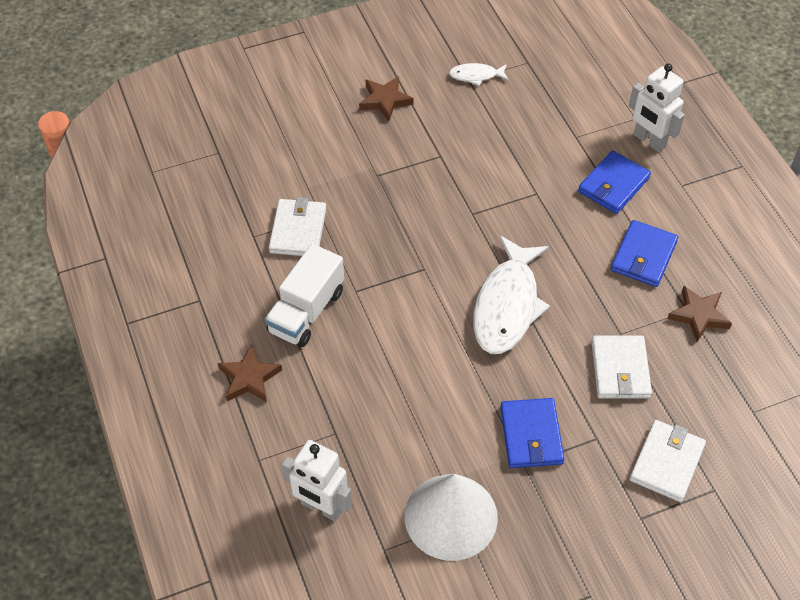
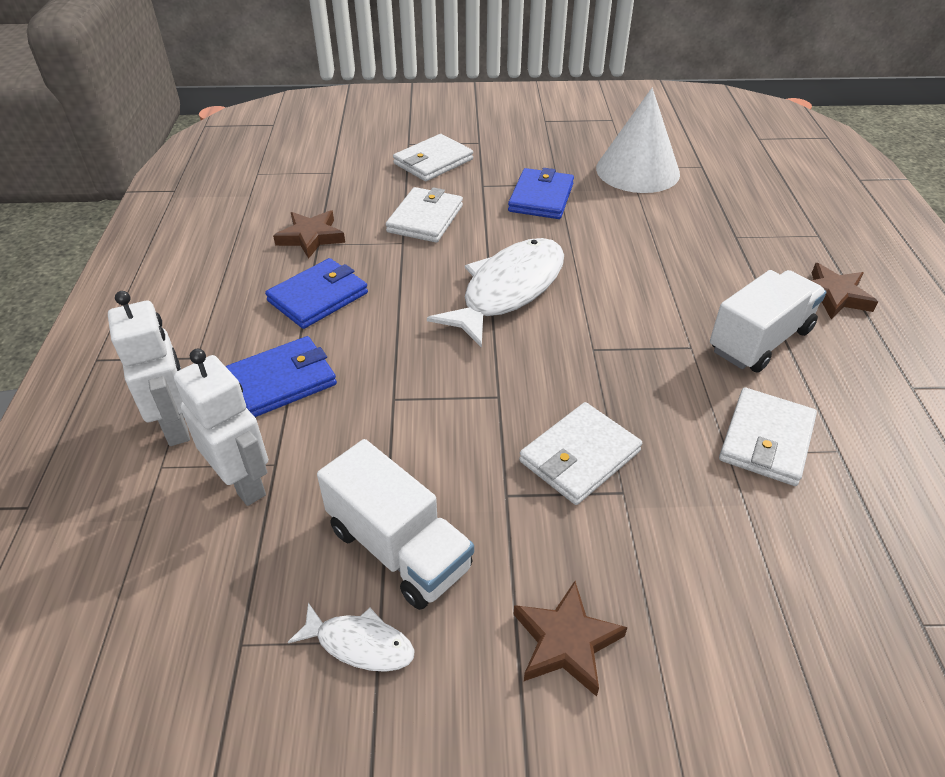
camera: 160 degrees left, 10 degrees down
white robot [282,440,352,521] -> white robot moved to [174,349,268,506]
none -> white truck [317,439,474,610]
none -> white wallet [519,402,642,505]

